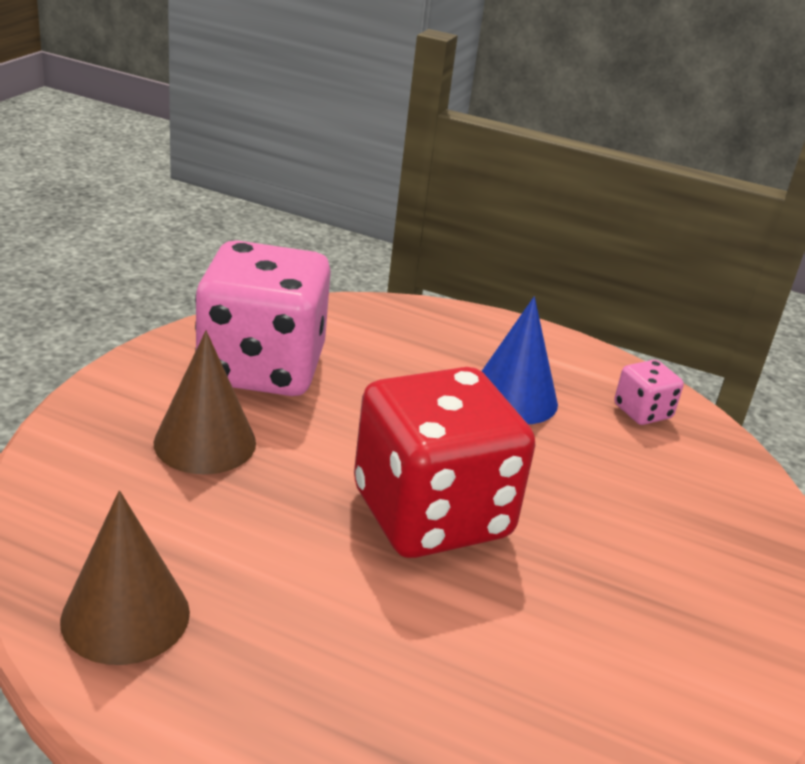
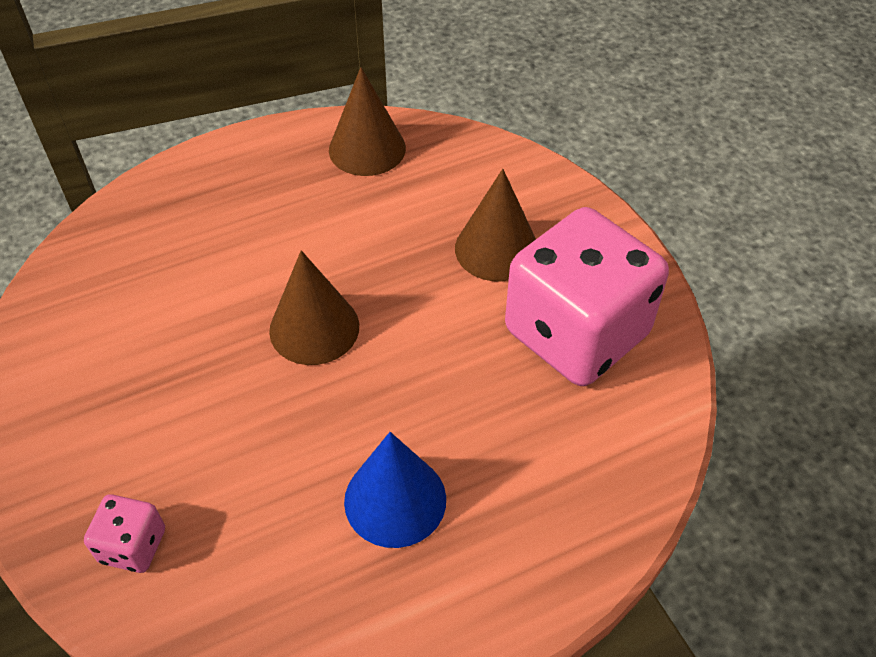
camera: 135 degrees right, 20 degrees up
red dice [354,367,535,558] -> brown cone [269,250,359,365]
pink dice [614,360,684,425] -> pink dice moved to [84,494,165,573]

